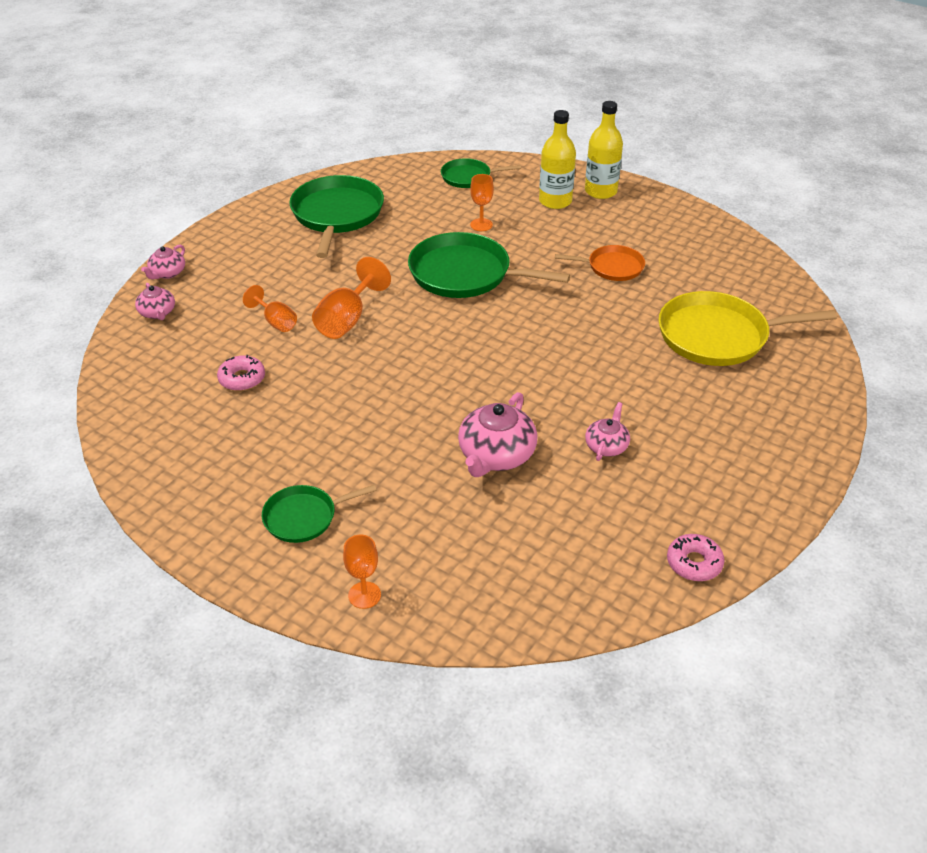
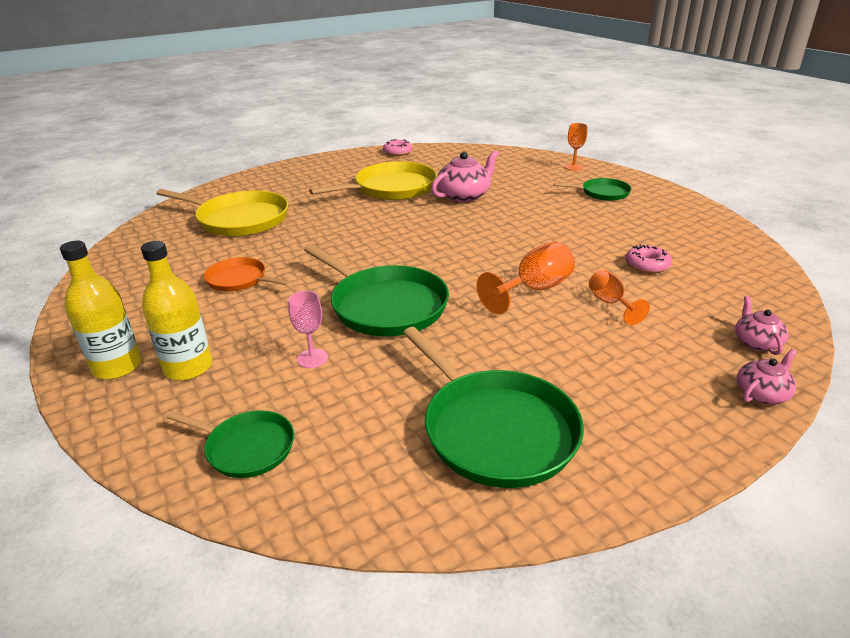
camera: 155 degrees left, 10 degrees down
green pan [289,175,384,258] -> green pan turned 60 degrees counterclockwise [403,327,584,488]
orange goblet [470,174,494,231] -> pink goblet [288,291,328,368]
pink teapot [585,402,630,461] -> yellow pan [309,161,437,200]

